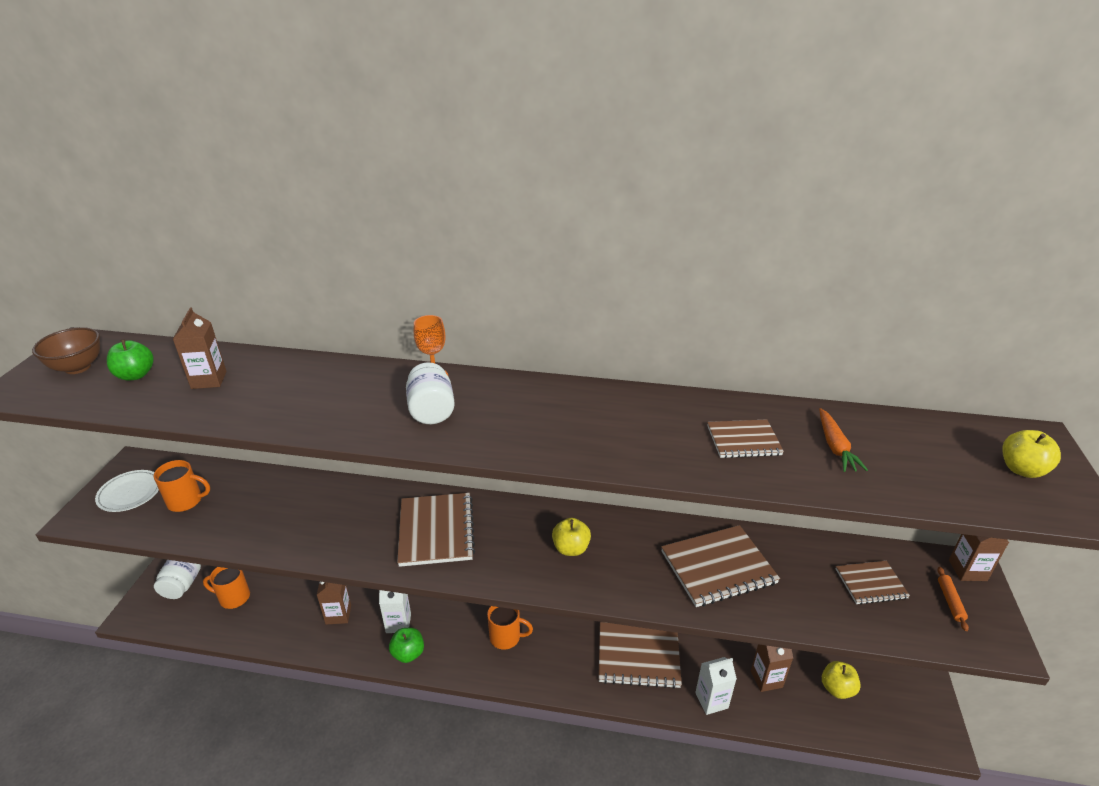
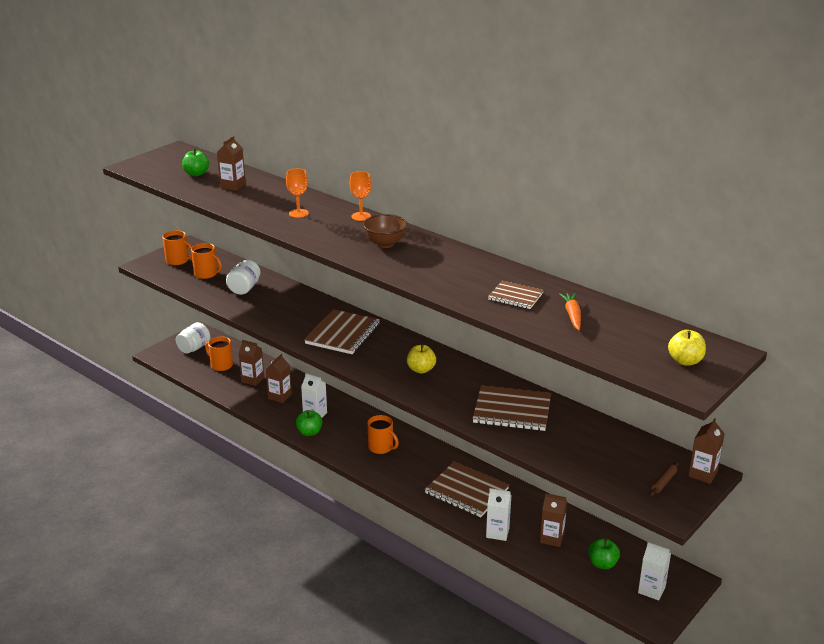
camera: 30 degrees right, 5 degrees down
brown bowl [32,327,100,374] -> brown bowl moved to [363,214,407,248]
white plate [95,470,159,512] -> orange mug [162,230,192,265]
white jar [406,362,455,424] -> white jar moved to [226,260,261,295]
orange carrot [819,408,868,472] -> orange carrot turned 150 degrees clockwise [559,293,581,330]
yellow apple [822,661,861,699] -> green apple [589,538,620,569]
brown notebook [836,561,910,605] -> none
orange rolling pin [937,567,969,631] -> brown rolling pin [650,462,679,496]
none -> brown carton [239,340,264,386]
none -> orange goblet [286,168,309,218]
none -> white carton [638,542,671,600]

